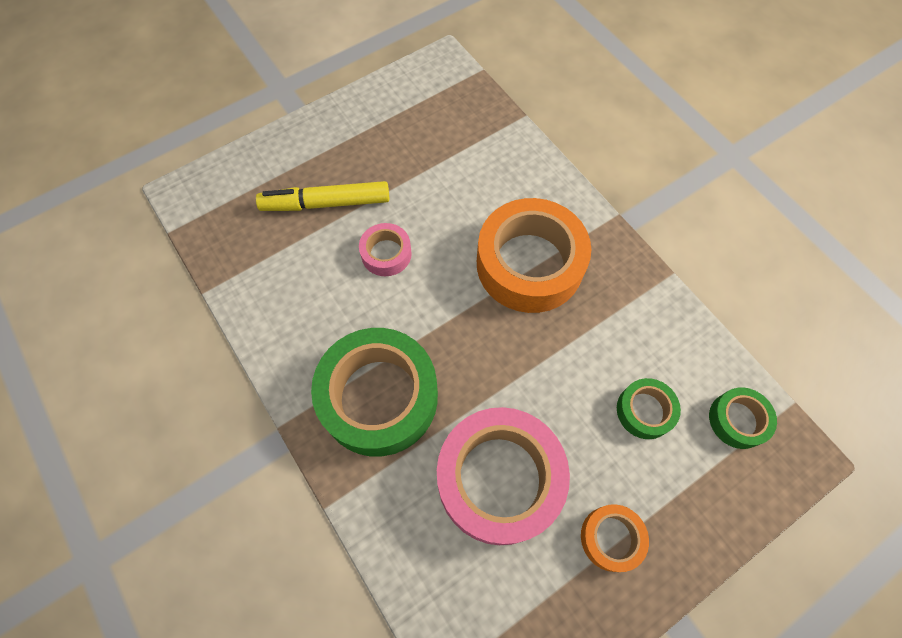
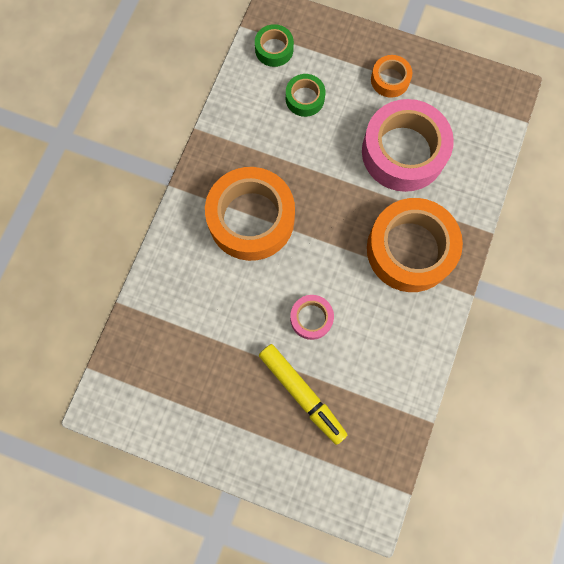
camera: 125 degrees left, 10 degrees up
green tape [311,328,438,456] -> orange tape [367,198,463,292]

